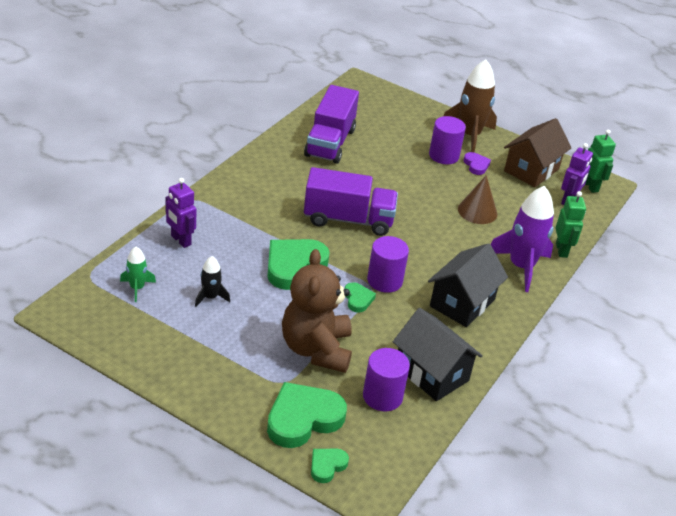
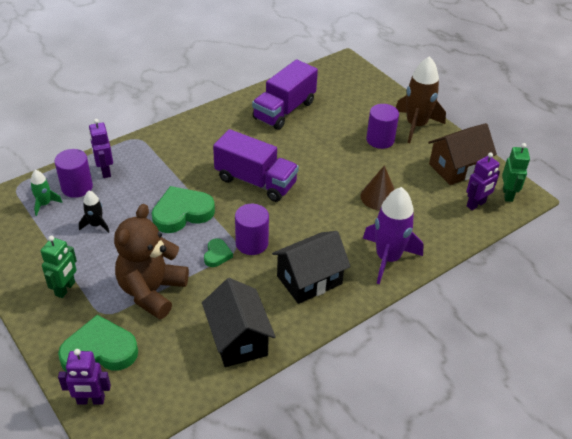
camera: 25 degrees right, 5 degrees up
green heart [311,449,349,483] -> purple robot [58,349,111,405]
purple cylinder [363,348,410,411] -> purple cylinder moved to [54,149,93,198]
purple heart [463,152,491,175] -> none
green robot [556,191,586,258] -> green robot moved to [41,236,77,298]

